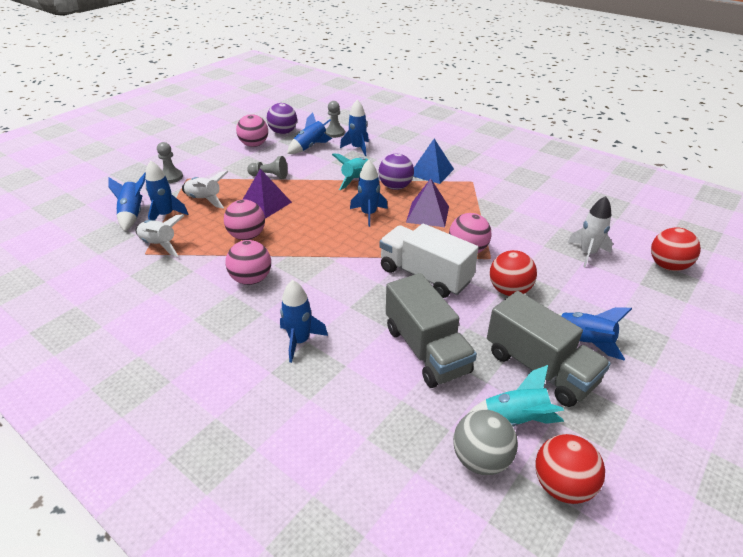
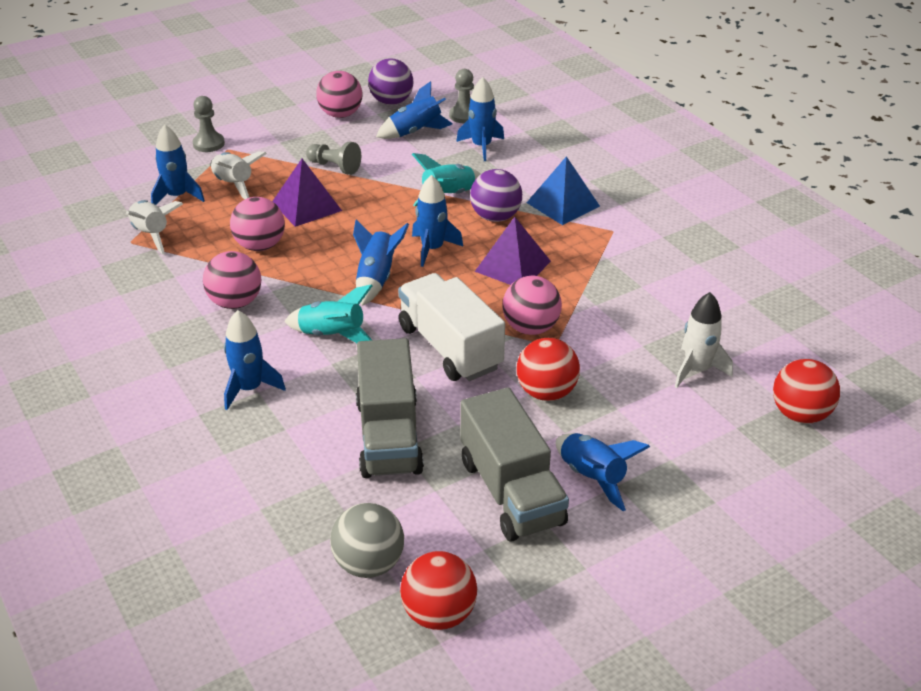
camera: 20 degrees right, 0 degrees up
blue rocket [108,172,146,231] -> blue rocket moved to [353,220,409,306]
turquoise rocket [468,365,564,427] -> turquoise rocket moved to [284,285,372,343]

